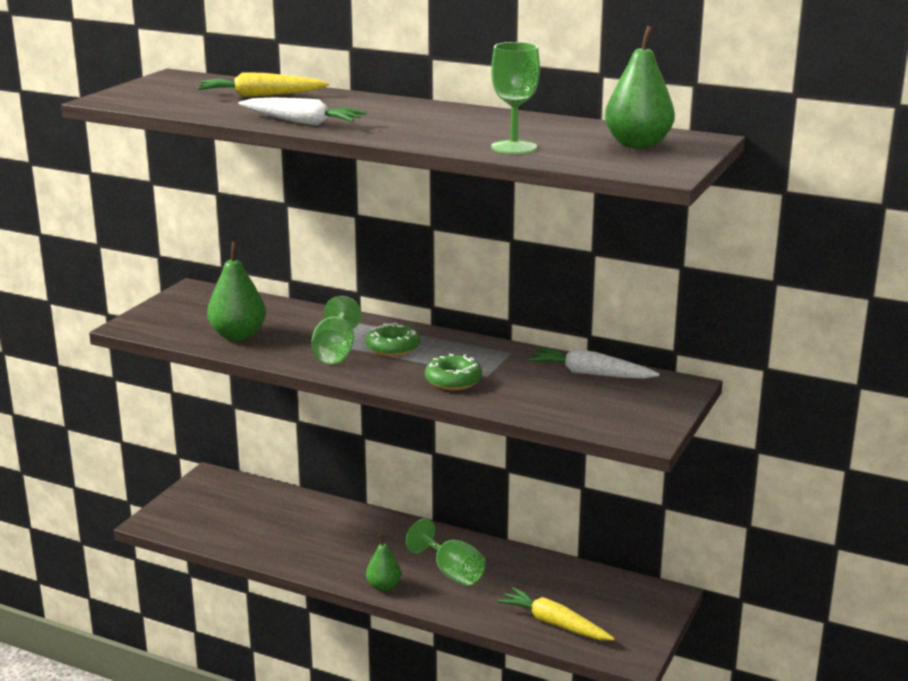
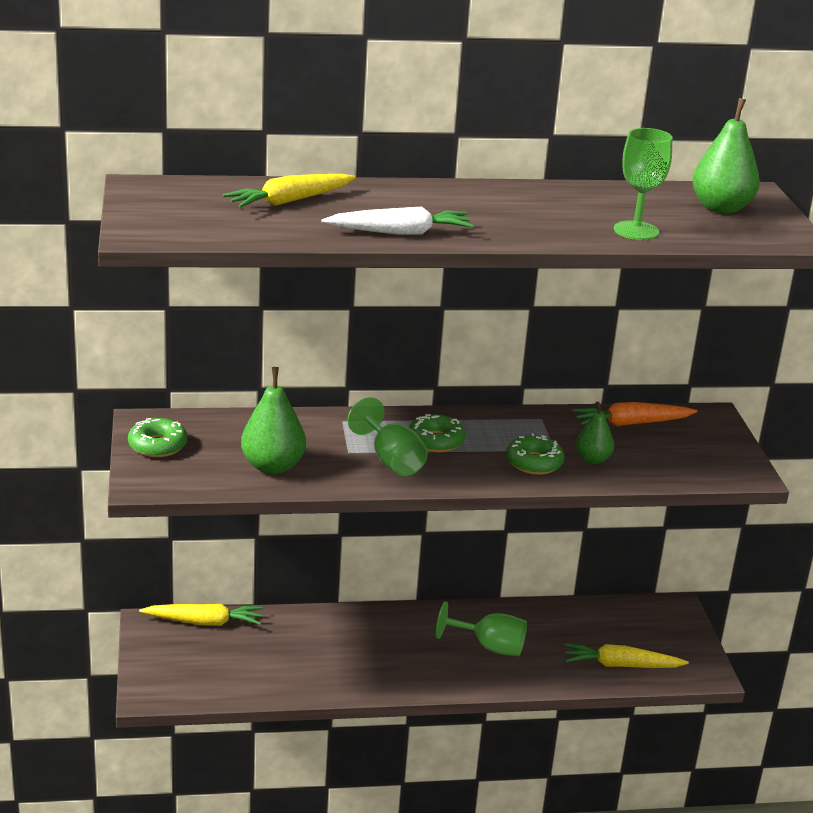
camera: 35 degrees left, 5 degrees up
green pear [366,534,401,591] -> green pear moved to [576,401,614,464]
white carrot [529,348,660,379] -> orange carrot [572,402,698,426]
none -> green donut [128,418,187,457]
none -> yellow carrot [139,604,263,626]

